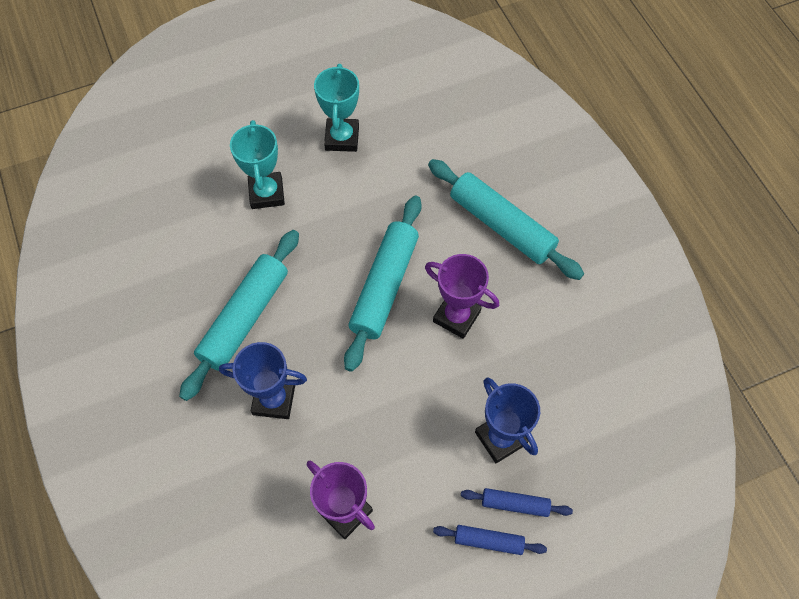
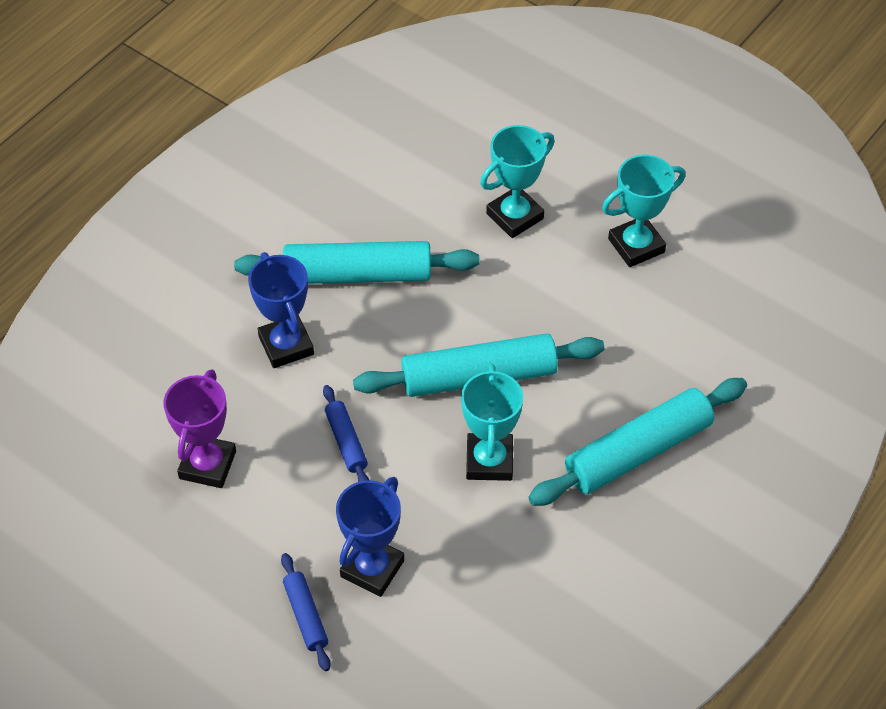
camera: 60 degrees right, 10 degrees down
purple trophy [425,254,499,339] -> turquoise trophy [461,364,523,481]
turquoise rolling pin [428,159,584,280] -> turquoise rolling pin turned 45 degrees clockwise [528,378,747,506]
blue rolling pin [433,525,547,555] -> blue rolling pin moved to [323,385,369,482]

